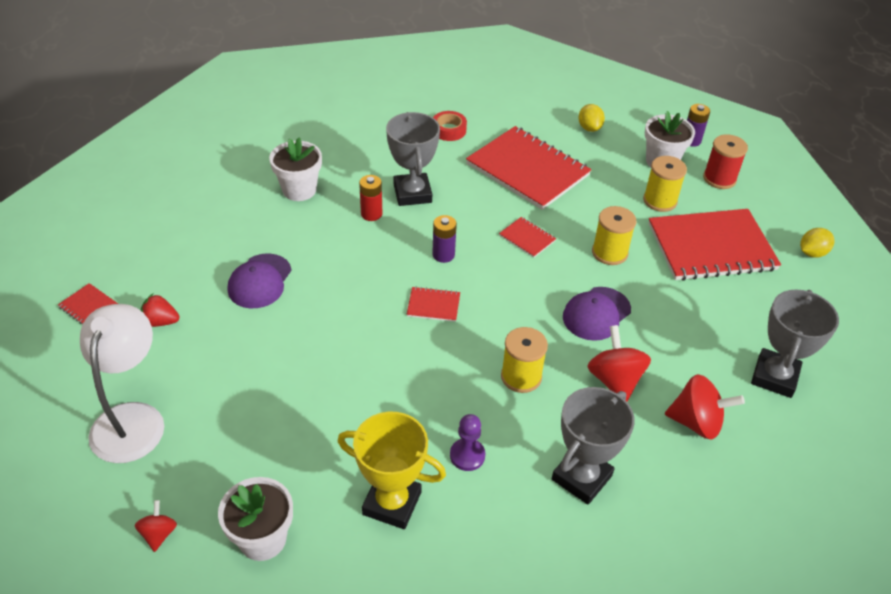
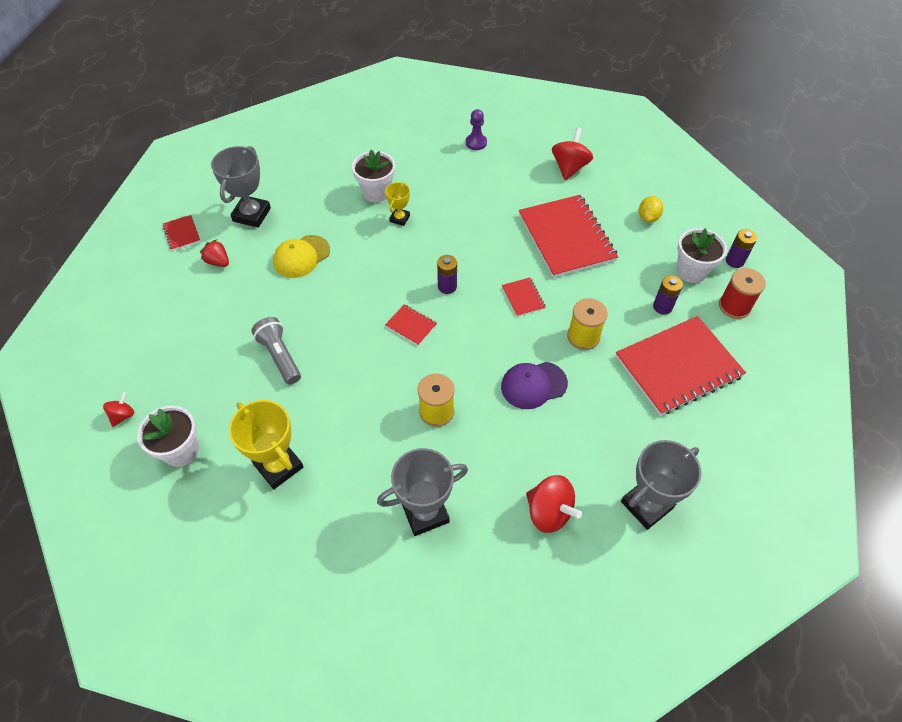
camera: 30 degrees right, 10 degrees up
white lamp [80,304,164,463] -> none
purple cap [228,253,292,308] -> yellow cap [273,235,330,278]
red battery [359,175,382,221] -> none
grey trophy [386,112,440,206] -> grey trophy moved to [211,146,271,228]
red tape [433,111,467,141] -> none
purple pawn [450,414,485,471] -> purple pawn moved to [466,109,487,150]
red spinning top [587,325,651,402] -> red spinning top moved to [552,127,593,180]
yellow spool [643,156,687,212] -> purple battery [653,275,683,315]
red notebook [648,209,781,281] -> red notebook turned 45 degrees counterclockwise [616,316,746,415]
yellow lemon [800,228,835,258] -> none
none -> grey flashlight [251,317,301,384]
none -> yellow trophy [385,182,410,226]

